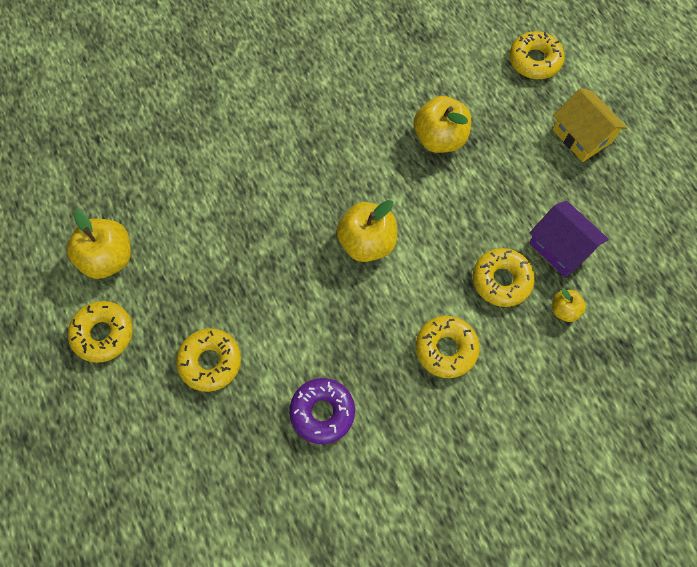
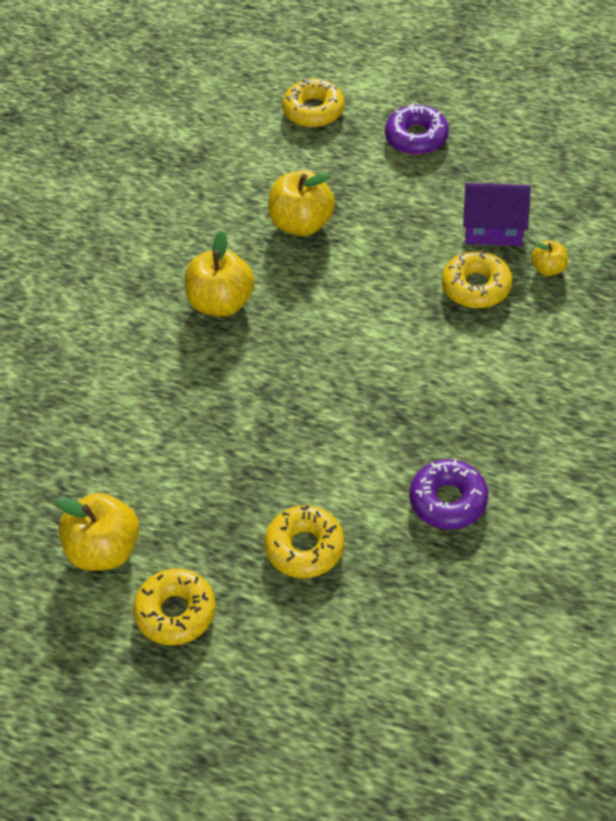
camera: 40 degrees left, 15 degrees down
yellow apple [336,200,397,262] -> yellow apple moved to [185,231,255,317]
yellow donut [416,316,480,378] -> none
yellow house [552,88,627,162] -> purple donut [385,104,449,155]

